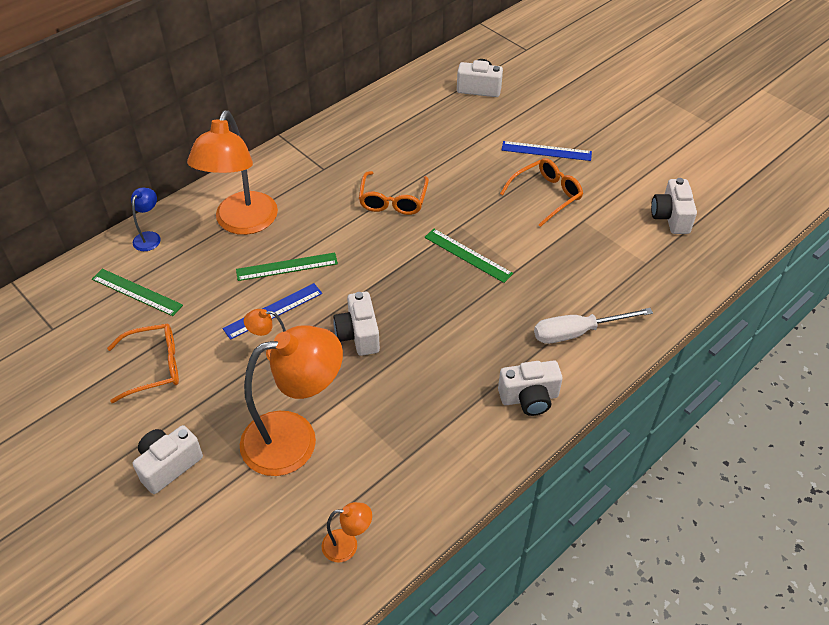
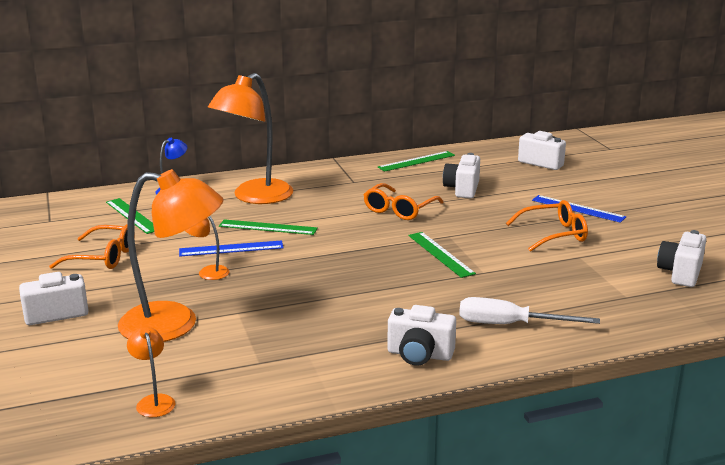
camera: 25 degrees right, 25 degrees down
orange lamp [321,502,372,563] -> orange lamp turned 135 degrees counterclockwise [127,327,176,417]
white camera [333,292,380,356] -> white camera moved to [443,153,480,198]
none -> green ruler [378,151,455,172]

